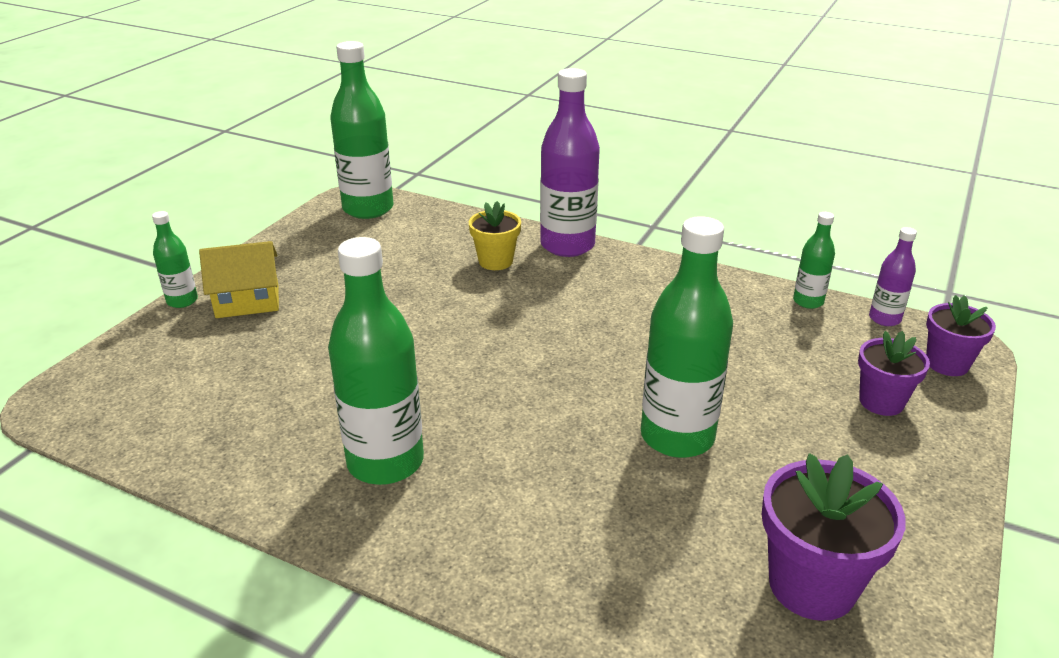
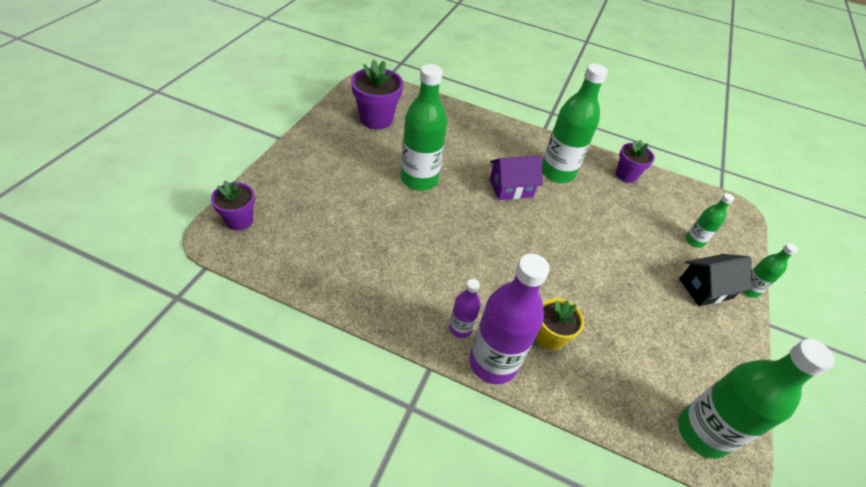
camera: 170 degrees right, 15 degrees up
yellow house [199,241,279,318] -> black house [679,254,752,306]
green bottle [793,212,835,309] -> green bottle moved to [686,193,734,248]
purple flower pot [858,331,930,416] -> purple flower pot moved to [616,140,655,183]
purple bottle [869,227,917,326] -> purple bottle moved to [449,279,481,338]
none -> purple house [490,155,543,200]

